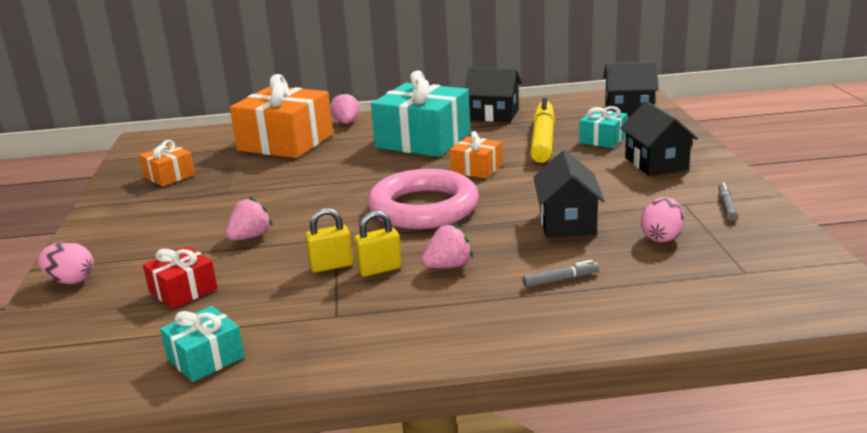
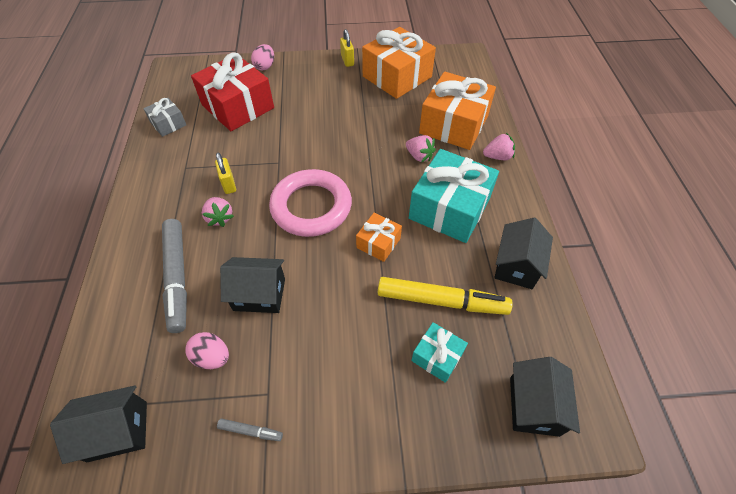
camera: 90 degrees right, 30 degrees up
orange gift [139,140,195,187] -> orange gift [362,27,436,99], size x2.02
red gift [143,246,217,309] -> red gift [191,52,274,131], size x2.02
turquoise gift [160,306,245,382] -> grey gift [143,98,186,137]
pink strawberry [226,197,273,241] -> pink strawberry moved to [406,135,436,162]
yellow padlock [305,208,353,273] -> yellow padlock moved to [340,29,354,67]
grey marker [522,260,599,288] -> grey marker [162,219,187,333], size x2.32
black house [620,101,698,176] -> black house moved to [50,385,147,464]

